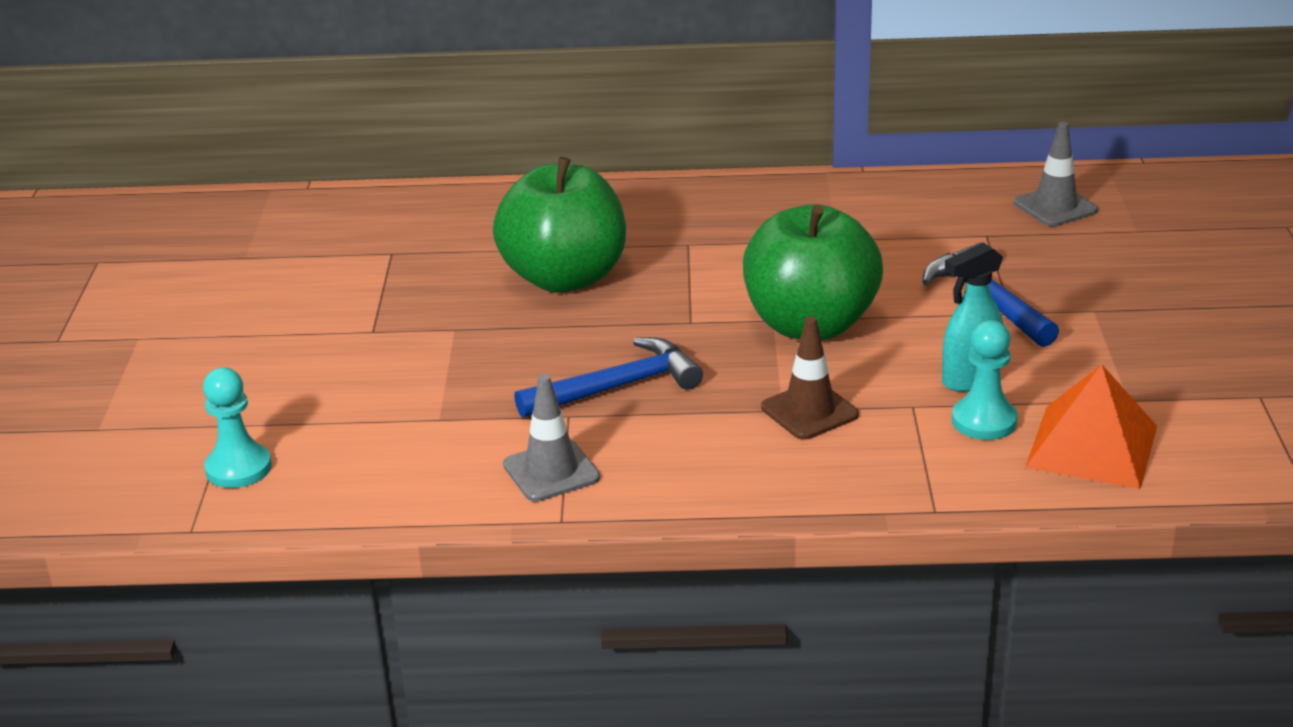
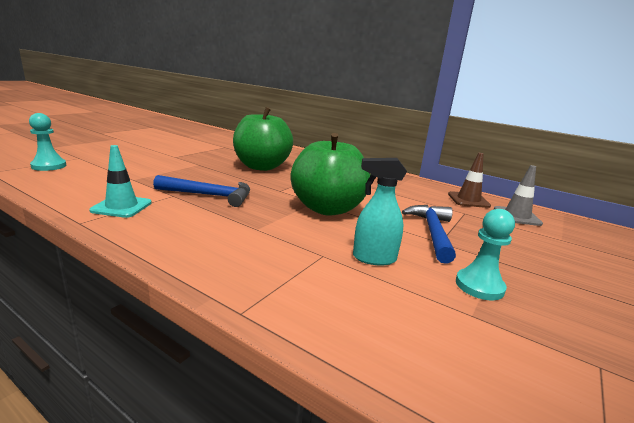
camera: 30 degrees right, 10 degrees down
grey traffic cone [503,374,600,502] -> turquoise traffic cone [89,145,152,218]
brown traffic cone [761,316,859,440] -> brown traffic cone moved to [448,153,491,208]
turquoise pawn [952,320,1018,440] -> turquoise pawn moved to [456,209,515,300]
orange pyramid [1025,364,1157,489] -> none

